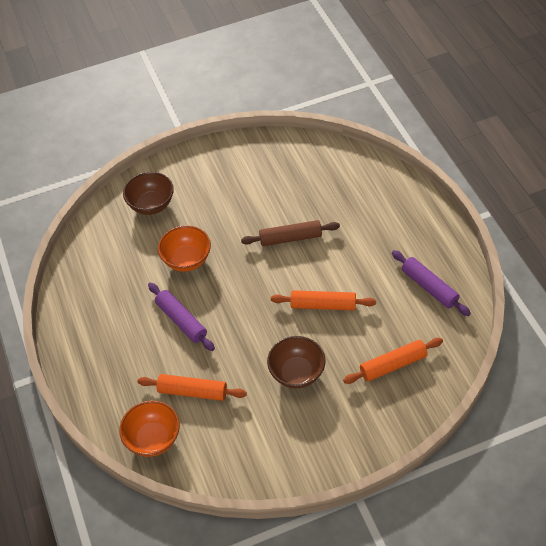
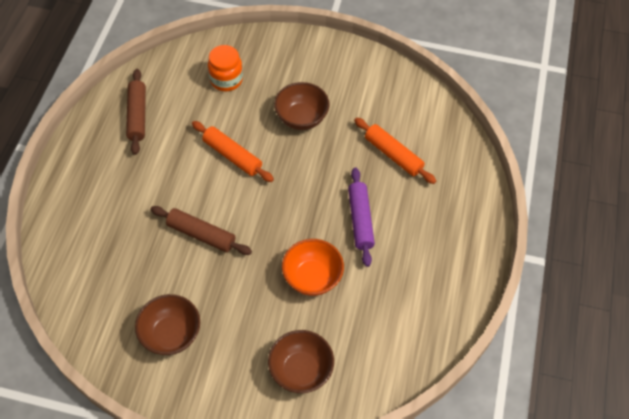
camera: 150 degrees left, 5 degrees up
orange bowl [119,400,180,457] -> none
orange rolling pin [343,338,443,384] -> orange jar [208,45,243,92]
purple rolling pin [392,250,471,316] -> brown rolling pin [126,69,146,155]
none -> brown bowl [135,294,200,355]

